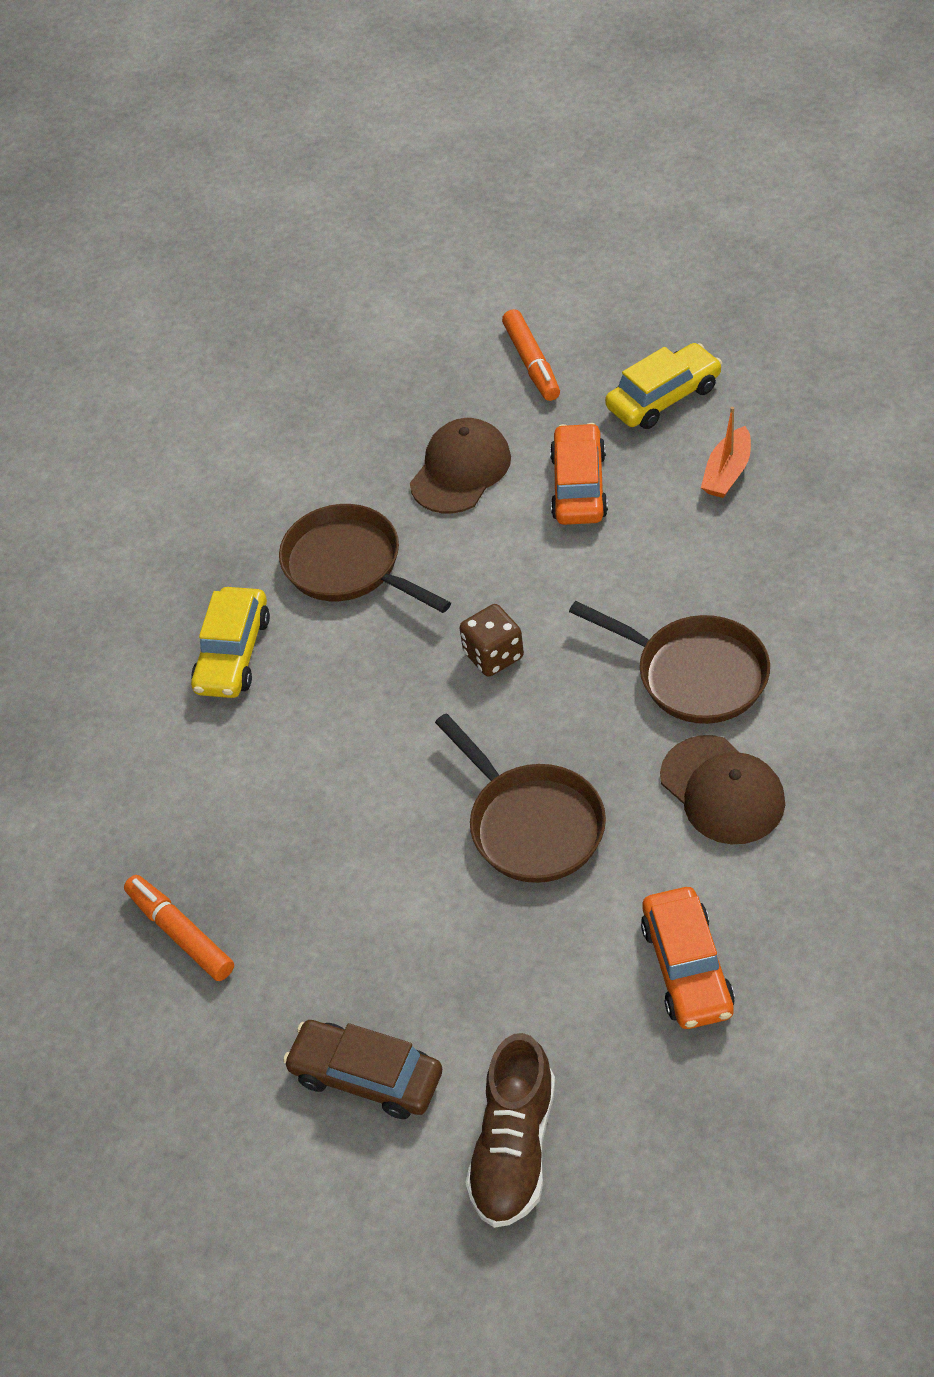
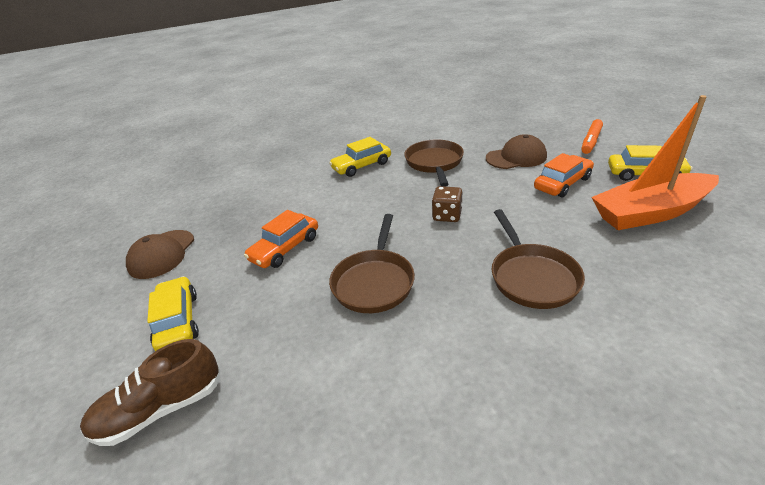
camera: 45 degrees right, 15 degrees down
orange marker [124,875,234,981] -> none
brown car [283,1020,442,1119] -> yellow car [147,276,199,351]
orange car [641,887,735,1029] -> orange car moved to [244,210,318,268]
brown cap [660,735,785,844] -> brown cap moved to [126,230,194,279]
orange boat [701,407,751,498] -> orange boat [591,95,719,230], size x2.25

